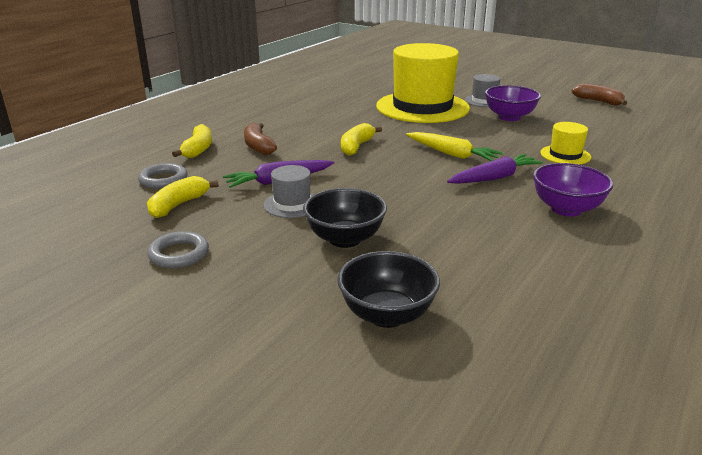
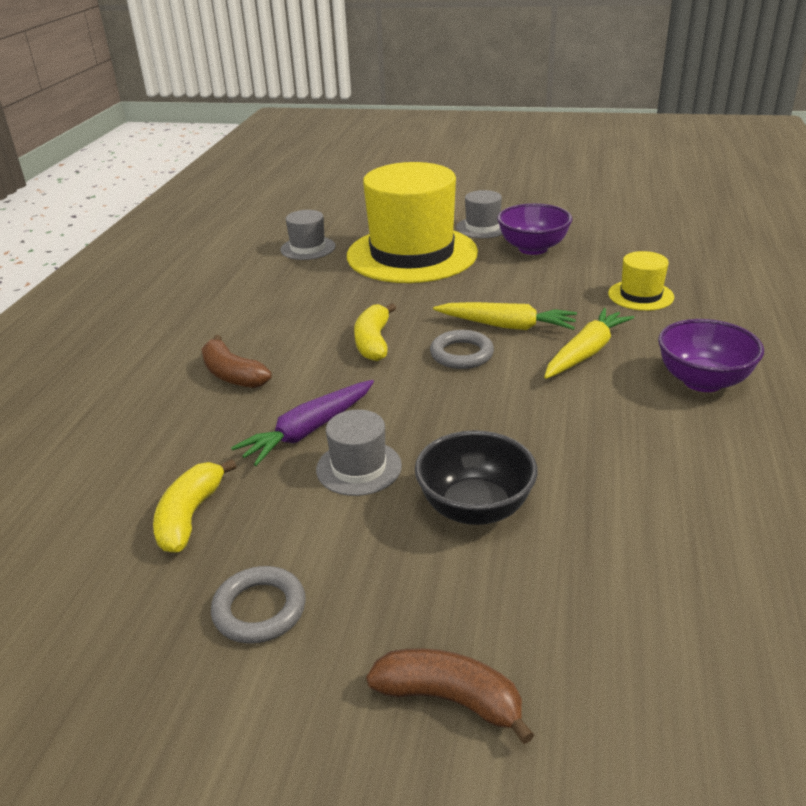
camera: 20 degrees left, 5 degrees up
grey ring [138,163,187,189] -> grey ring moved to [430,330,494,369]
yellow banana [172,124,212,158] -> none
black bowl [337,251,440,328] -> none
purple carrot [447,154,543,184] -> yellow carrot [544,308,634,379]
brown banana [572,83,627,105] -> brown banana moved to [366,648,534,744]
none -> grey hat [280,210,336,260]

